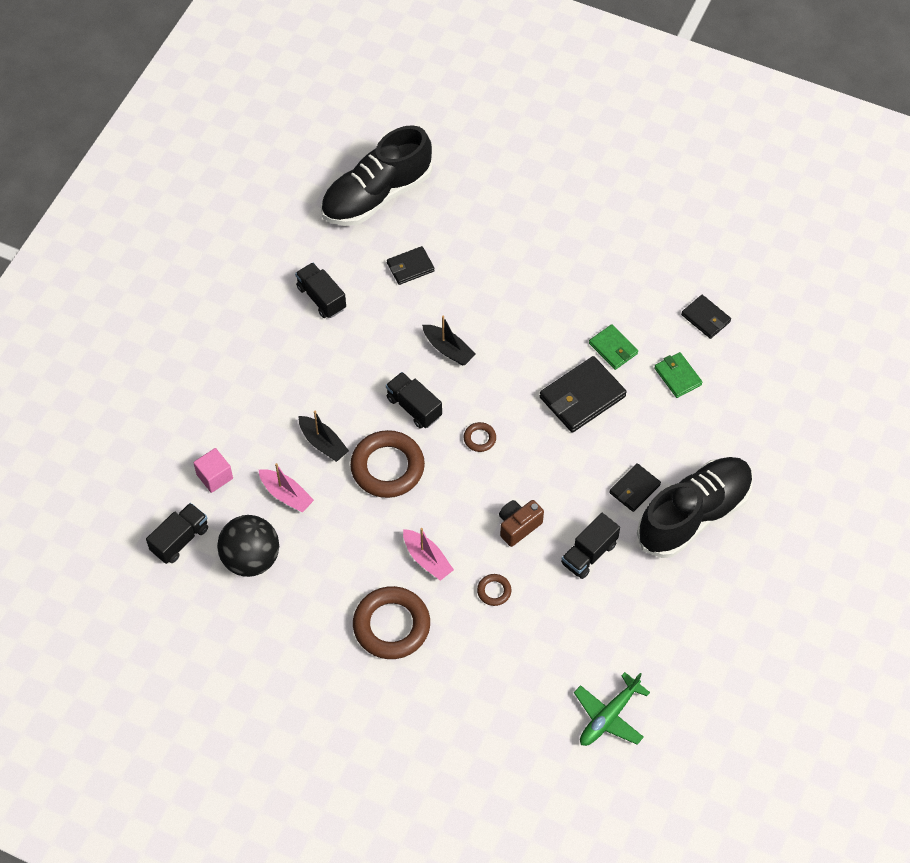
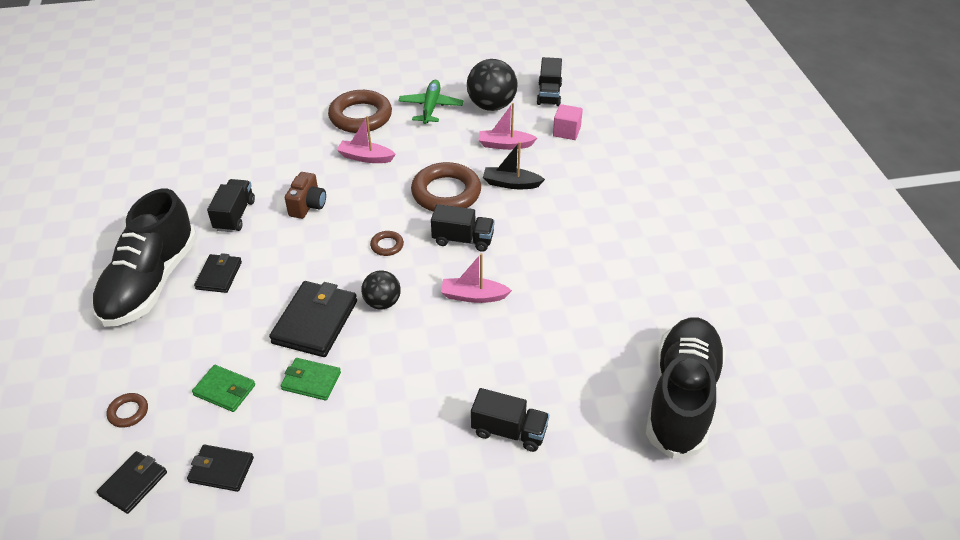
camera: 145 degrees right, 15 degrees down
black truck [295,263,346,318] -> black truck moved to [471,388,549,452]
black wallet [387,246,435,285] -> black wallet moved to [97,451,167,514]
black boat [422,316,476,365] -> pink boat [441,253,512,303]
brown ring [477,574,512,606] -> brown ring moved to [107,393,148,428]
green plane [574,672,650,746] -> green plane moved to [398,80,464,124]
none -> black ball [361,271,401,309]

